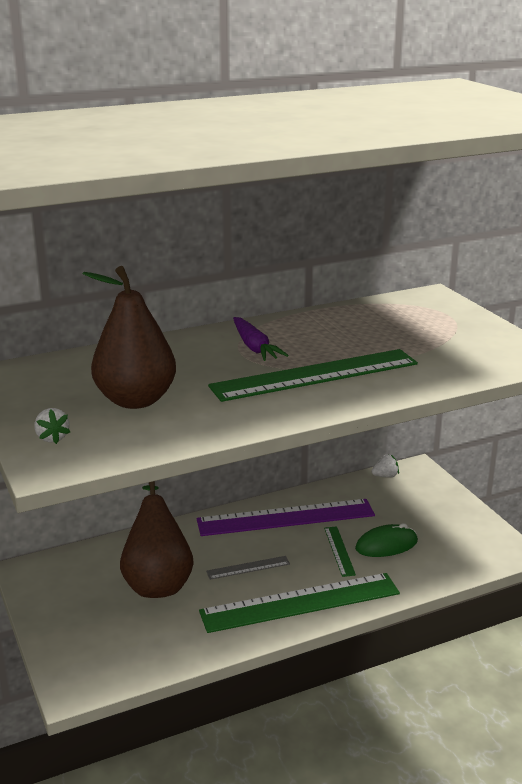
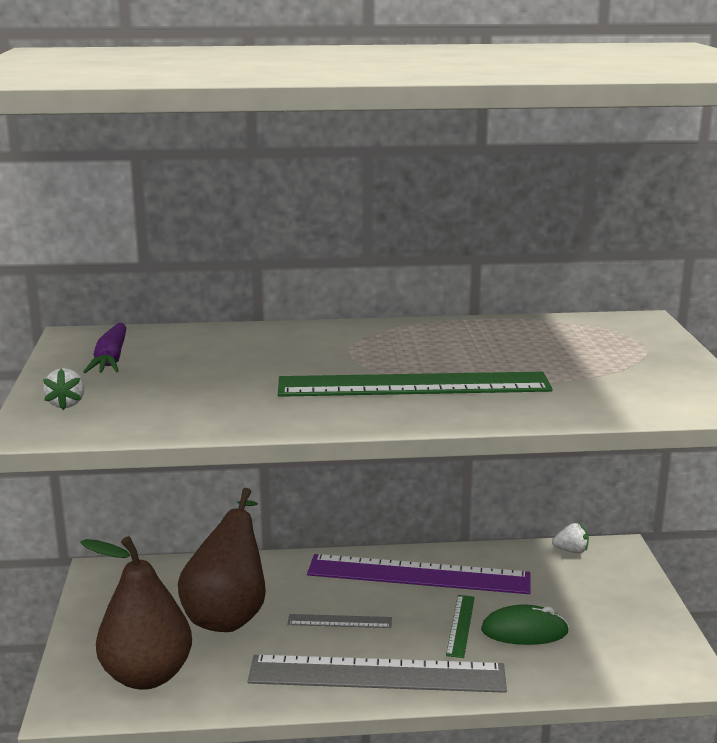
camera: 20 degrees right, 5 degrees down
brown pear [83,266,176,409] -> brown pear moved to [80,536,192,690]
green ruler [199,573,400,633] -> grey ruler [247,655,507,693]
purple carrot [233,317,289,361] -> purple carrot moved to [83,323,126,373]

